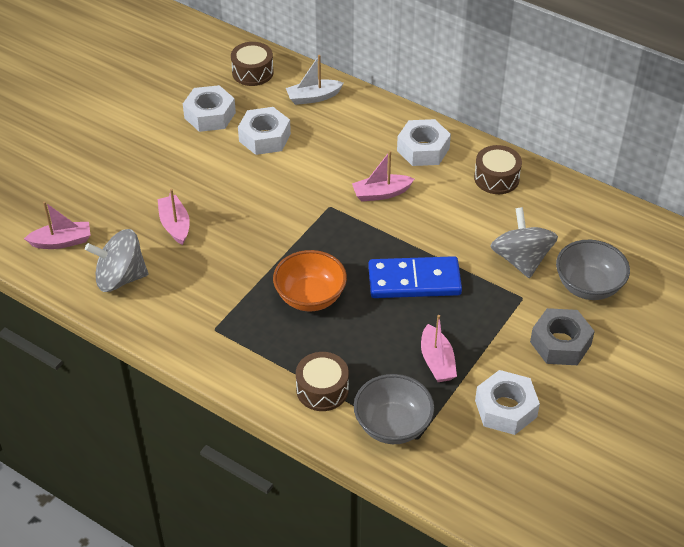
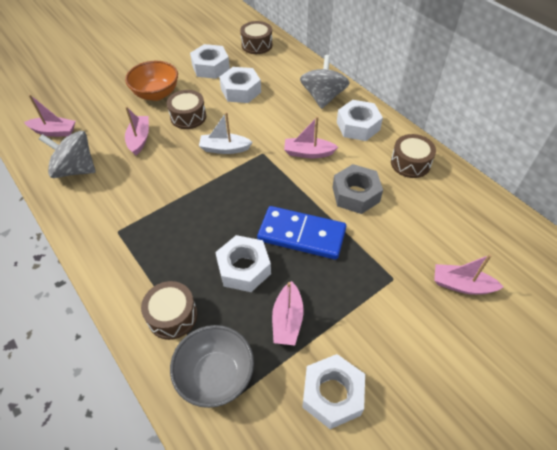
camera: 20 degrees right, 5 degrees up
orange bowl [273,250,347,311] -> orange bowl moved to [125,61,178,101]
white boat [286,55,344,105] -> white boat moved to [199,112,253,154]
grey spinning top [490,207,558,278] -> grey spinning top moved to [300,55,350,109]
grey nut [530,308,595,365] -> grey nut moved to [333,164,383,214]
grey bowl [556,240,630,300] -> pink boat [434,254,504,295]
none -> brown drum [167,90,206,129]
none -> white nut [215,235,271,292]

